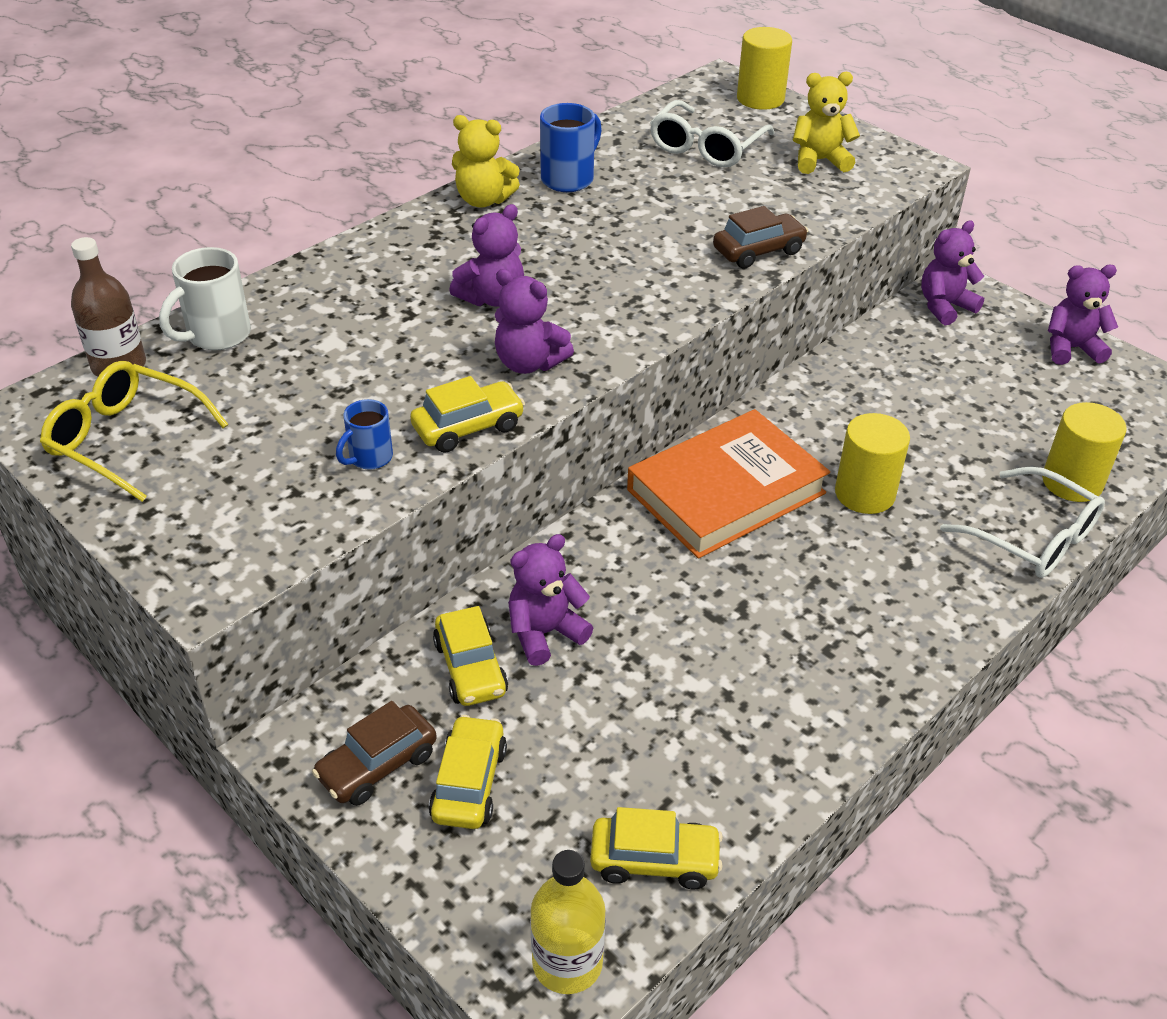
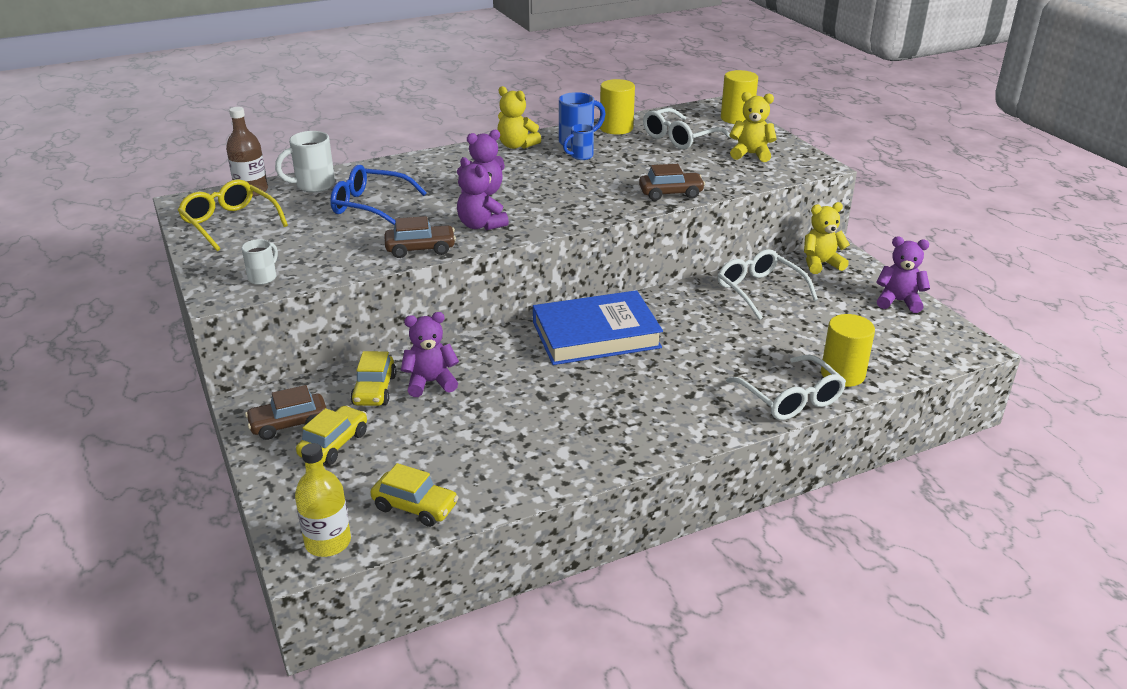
camera: 20 degrees right, 10 degrees down
blue mug [336,399,393,470] -> blue mug moved to [563,124,594,160]
yellow car [410,376,525,453] -> brown car [384,216,456,258]
orange book [627,409,830,558] -> blue book [533,290,663,365]
yellow cylinder [835,413,910,514] -> yellow cylinder moved to [600,79,635,135]
purple teddy bear [921,221,984,325] -> yellow teddy bear [804,202,850,274]
none -> white mug [242,239,278,285]
none -> blue glasses [330,165,426,225]
none -> white glasses [718,249,818,320]

